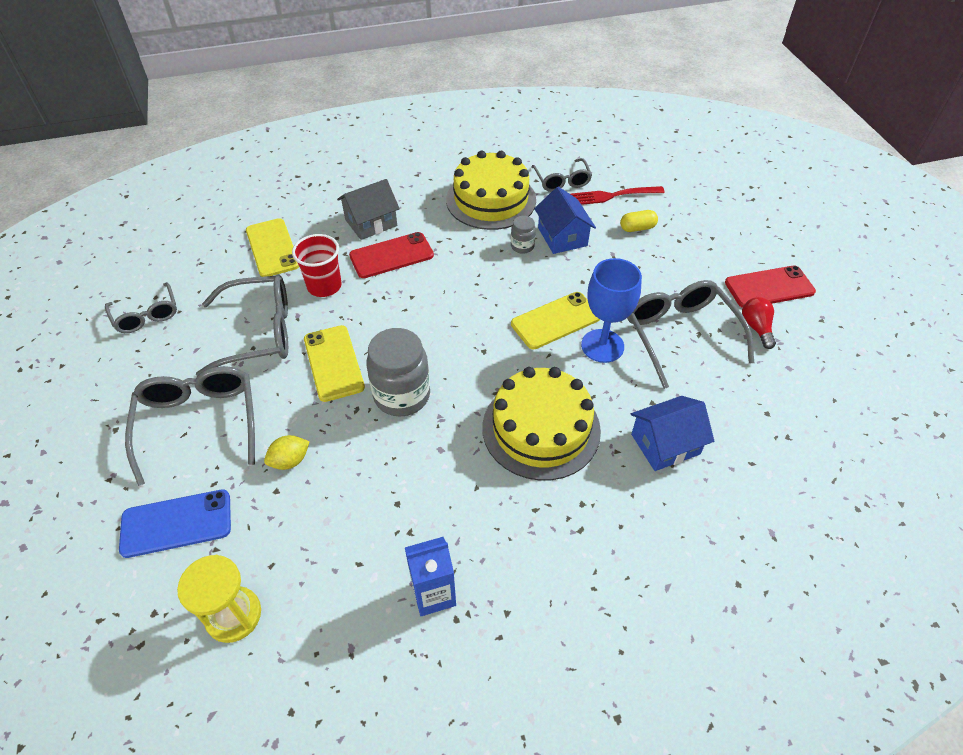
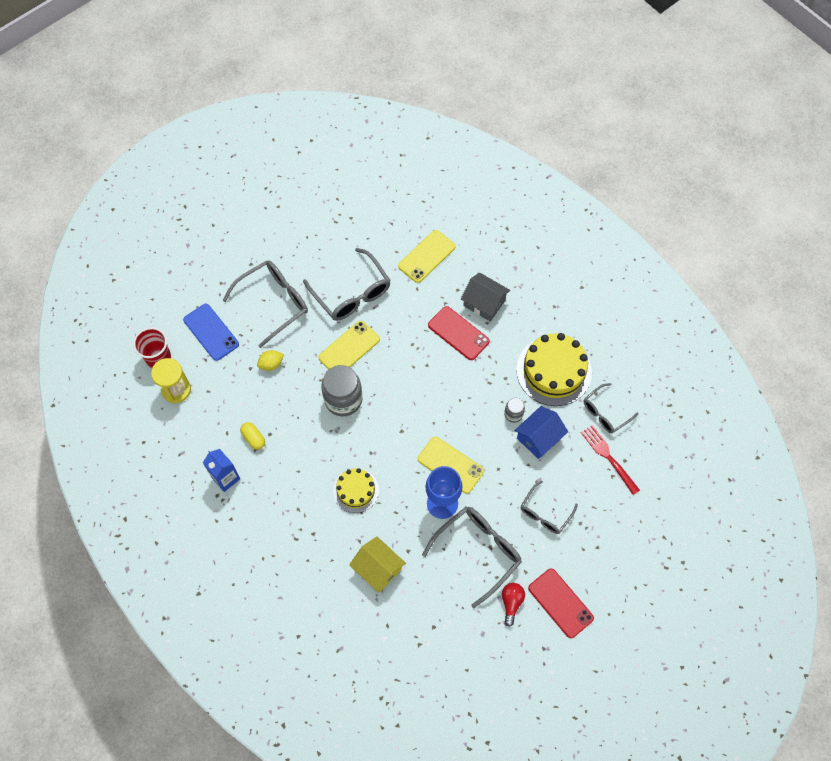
camera: 65 degrees right, 15 degrees up
grey glasses [105,282,177,333] -> grey glasses moved to [521,480,578,534]
yellow lemon [264,435,310,470] -> yellow lemon turned 60 degrees counterclockwise [257,350,284,371]
red cup [292,234,342,297] -> red cup moved to [133,327,171,368]
yellow cake [482,367,601,481] -> yellow cake [333,468,379,513], size x0.58
yellow capsule [620,210,658,232] -> yellow capsule moved to [240,422,265,450]
blue house [631,396,714,471] -> yellow house [349,536,406,592]
red light bulb [742,297,776,349] -> red light bulb turned 45 degrees counterclockwise [502,583,525,627]

